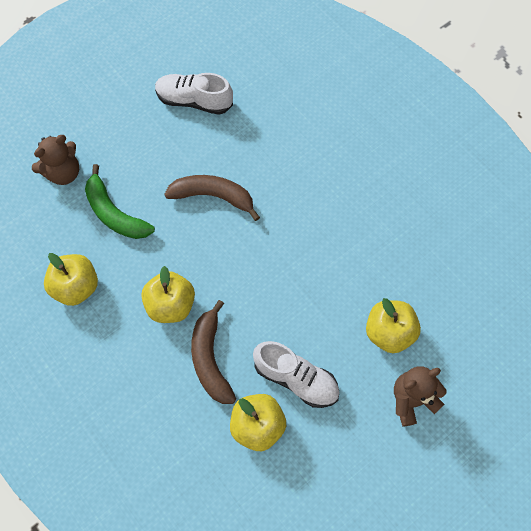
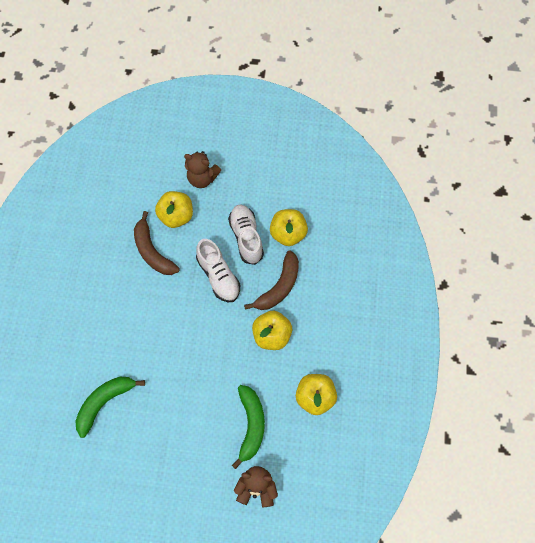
camera: 135 degrees left, 0 degrees up
white shoe [155,73,233,115] -> white shoe moved to [196,239,240,302]
brown banana [164,175,260,221] -> brown banana moved to [134,211,180,275]
none -> green banana [75,377,145,438]

